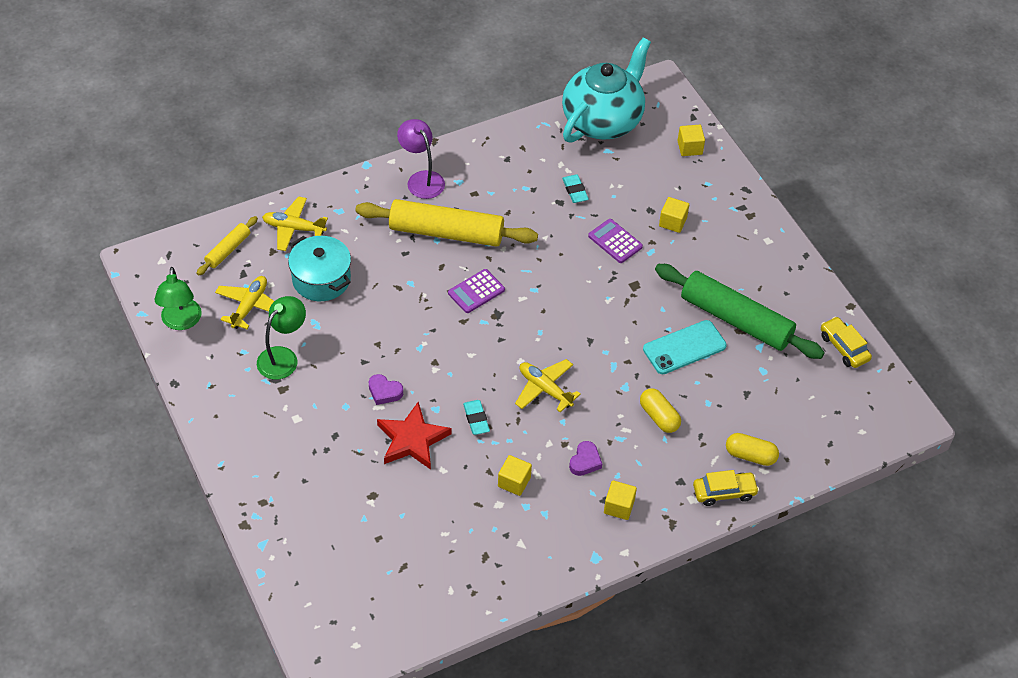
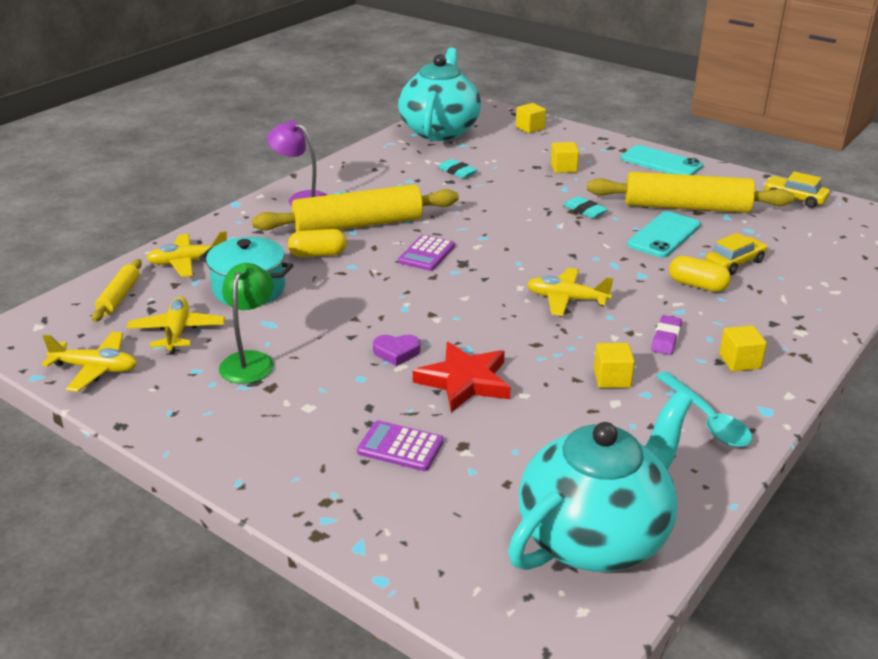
camera: 25 degrees left, 20 degrees down
green lamp [155,267,202,330] -> yellow plane [42,332,137,392]
turquoise eraser [463,400,490,435] -> turquoise eraser moved to [563,196,608,218]
purple heart [569,441,602,476] -> purple eraser [651,315,682,355]
purple calculator [588,219,643,263] -> purple calculator moved to [357,420,444,471]
green rolling pin [655,264,825,359] -> yellow rolling pin [587,172,794,213]
yellow car [693,470,759,506] -> yellow car moved to [705,233,767,275]
yellow capsule [726,433,779,466] -> yellow capsule moved to [288,229,347,257]
none -> turquoise teapot [508,391,693,572]
none -> turquoise phone [621,145,703,175]
none -> turquoise spoon [656,372,752,447]

